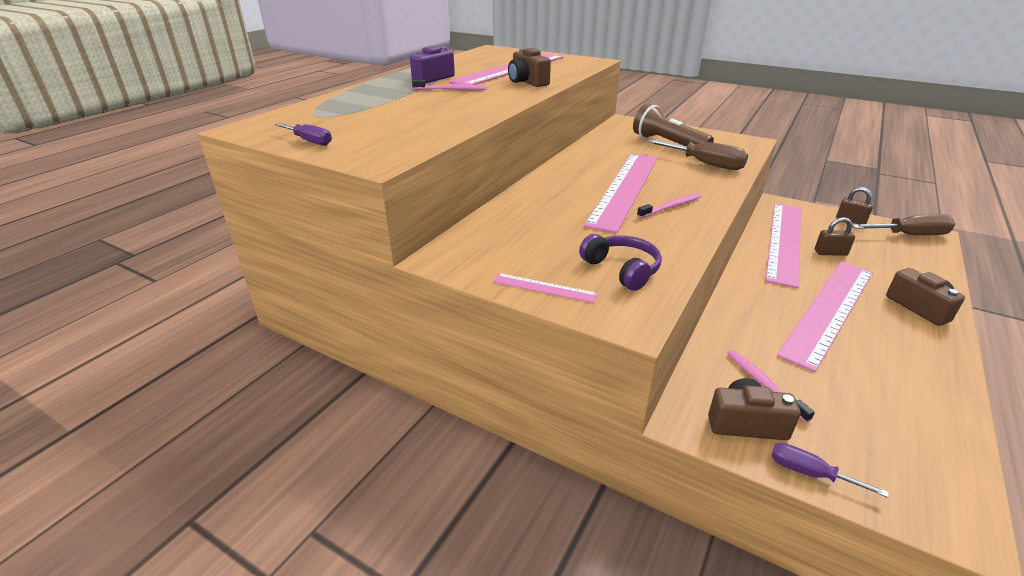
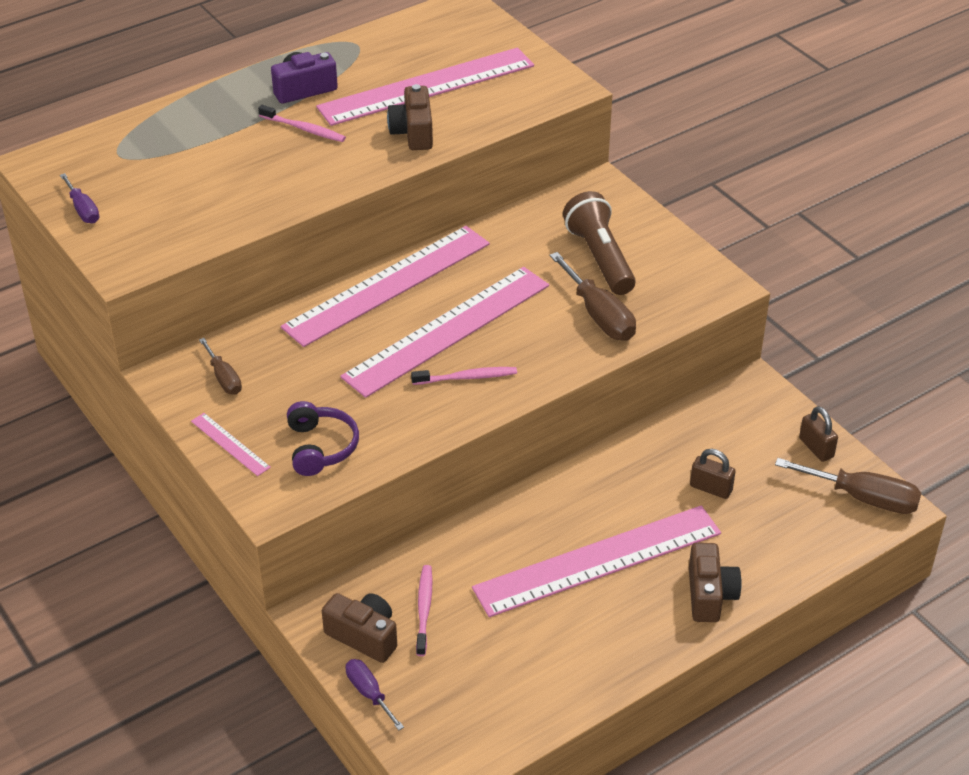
camera: 25 degrees right, 10 degrees up
pink ruler [765,203,801,288] -> pink ruler moved to [281,226,490,347]
none -> brown screwdriver [199,338,242,395]

